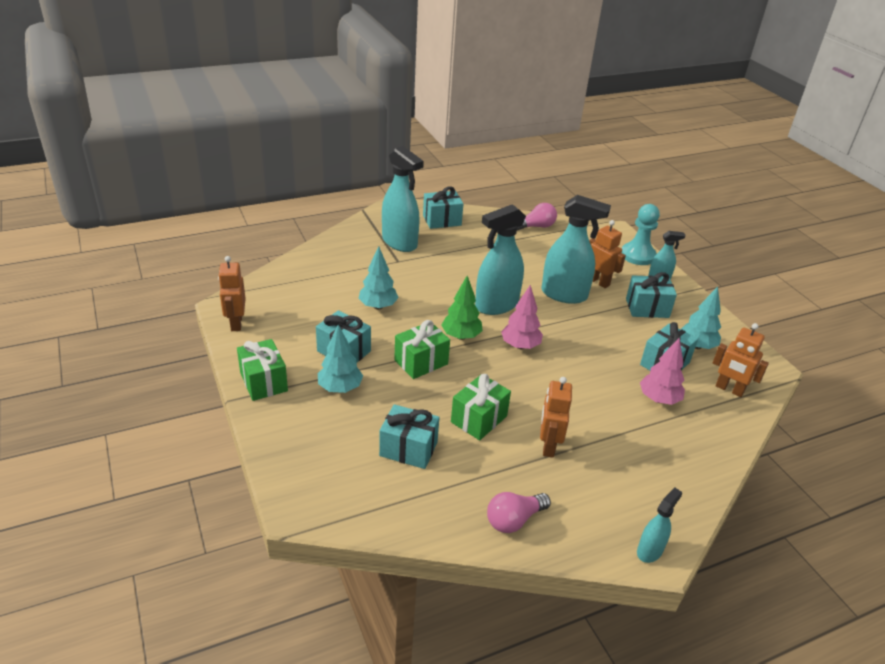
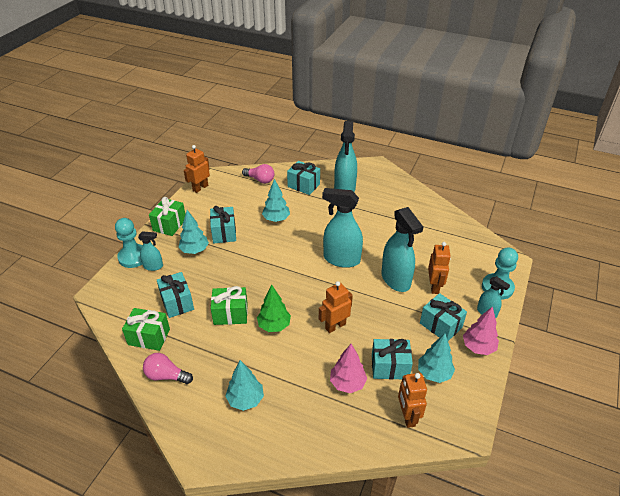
camera: 50 degrees right, 5 degrees up
green gift [394,320,450,379] -> green gift moved to [122,308,170,351]
turquoise gift [423,187,463,229] -> turquoise gift moved to [287,161,320,195]
green tree [441,276,483,340] -> green tree moved to [257,285,291,332]
pink tree [501,285,543,349] -> pink tree moved to [463,306,499,355]
pink light bulb [517,203,557,230] -> pink light bulb moved to [242,164,274,183]
orange robot [540,377,572,457] -> orange robot moved to [319,281,353,333]
turquoise spray bottle [637,487,682,563] -> turquoise spray bottle moved to [138,231,163,271]
none -> turquoise pawn [115,218,143,268]
none -> turquoise tree [225,360,264,411]

